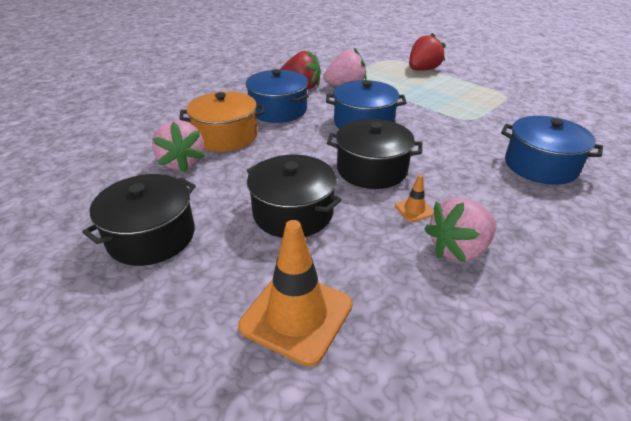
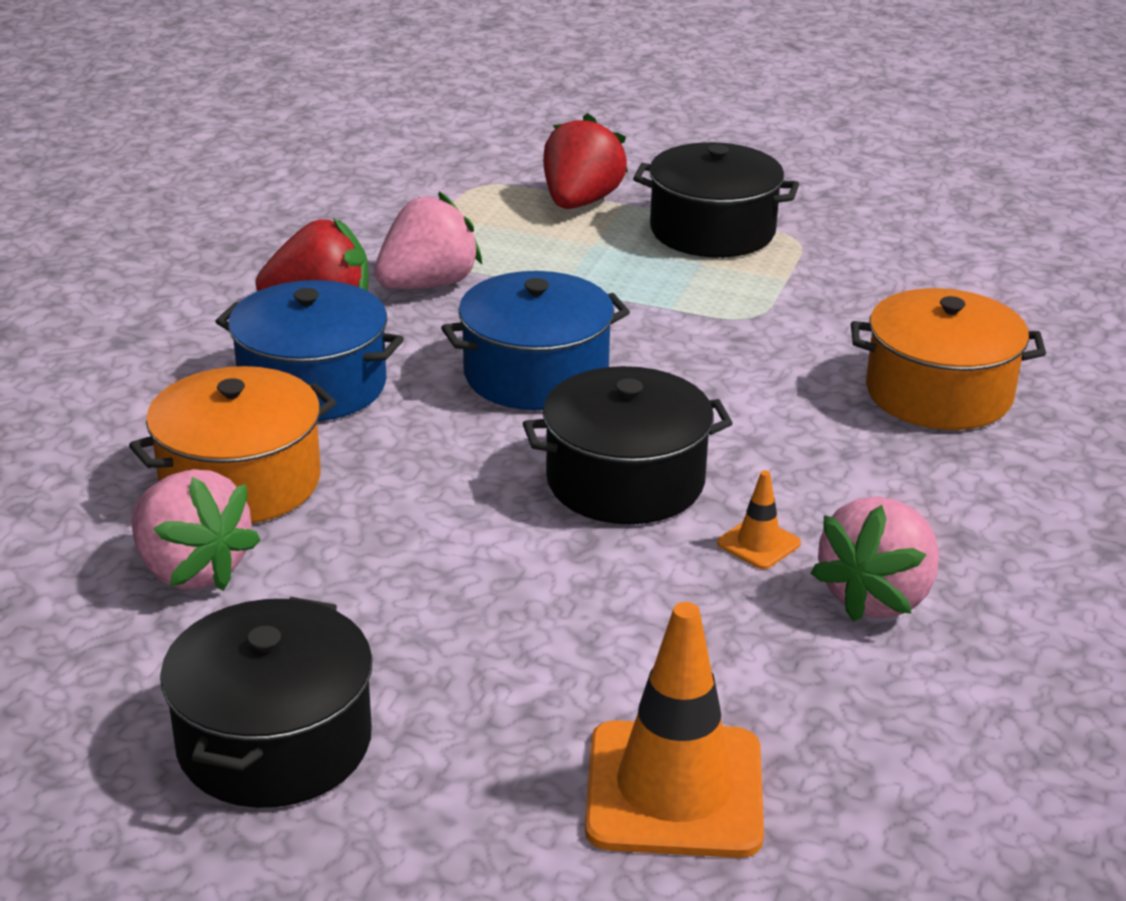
camera: 25 degrees left, 5 degrees down
black pot [247,155,342,238] -> black pot moved to [633,142,799,257]
blue pot [501,116,603,185] -> orange pot [851,288,1046,430]

